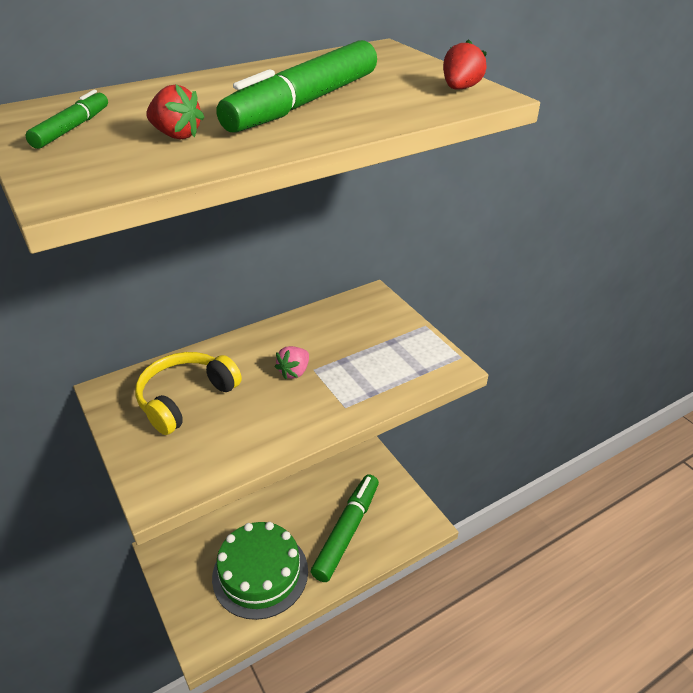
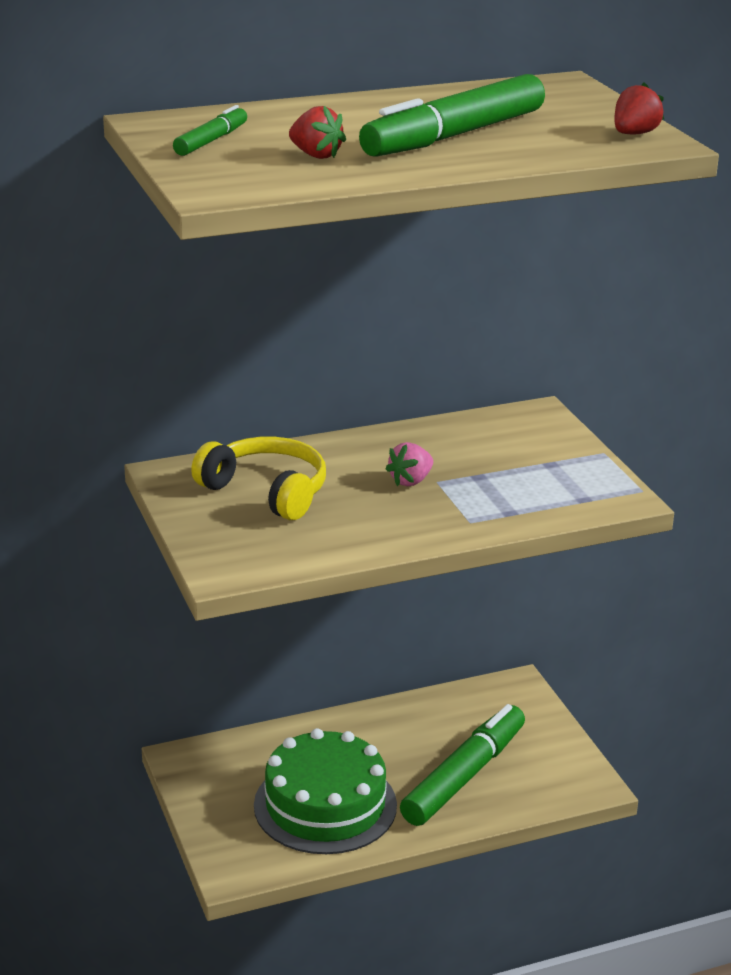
camera: 10 degrees right, 10 degrees down
yellow headphones [135,352,242,435] -> yellow headphones turned 75 degrees clockwise [191,437,326,520]

